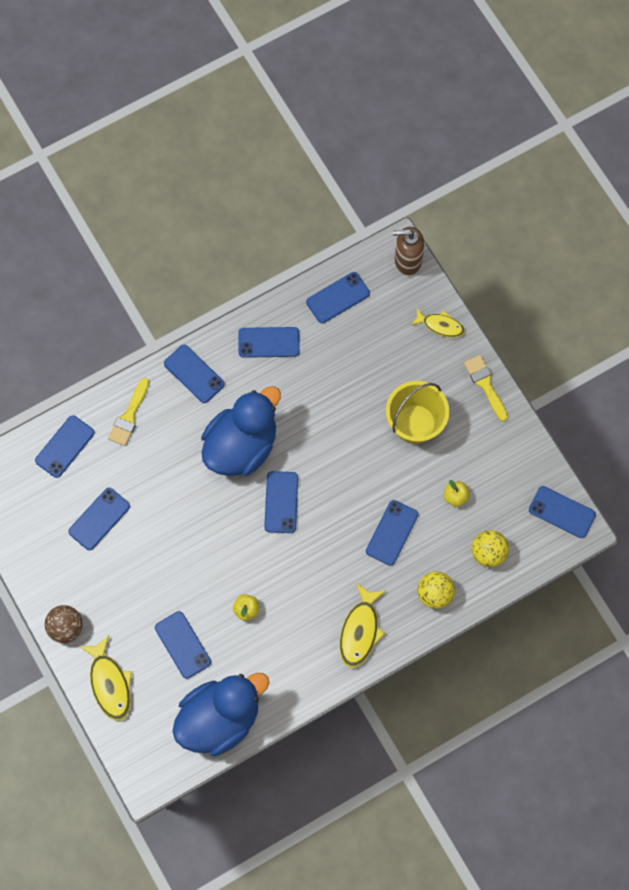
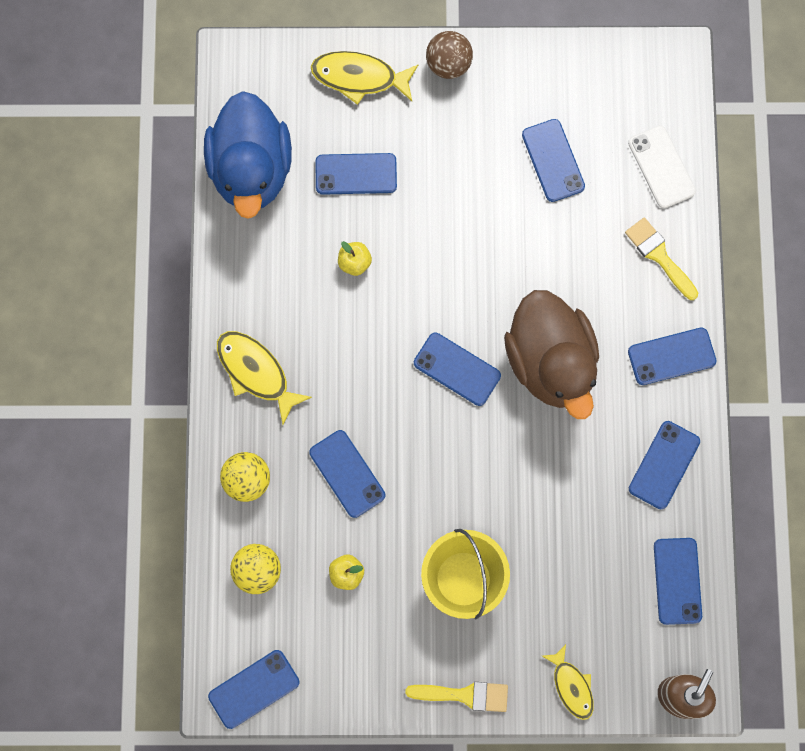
camera: 120 degrees right, 5 degrees up
blue phone [35,415,94,478] -> white phone [628,125,696,208]
blue duck [201,386,281,476] -> brown duck [504,290,599,419]
yellow fish [411,308,465,338] -> yellow fish turned 75 degrees counterclockwise [542,644,594,720]

